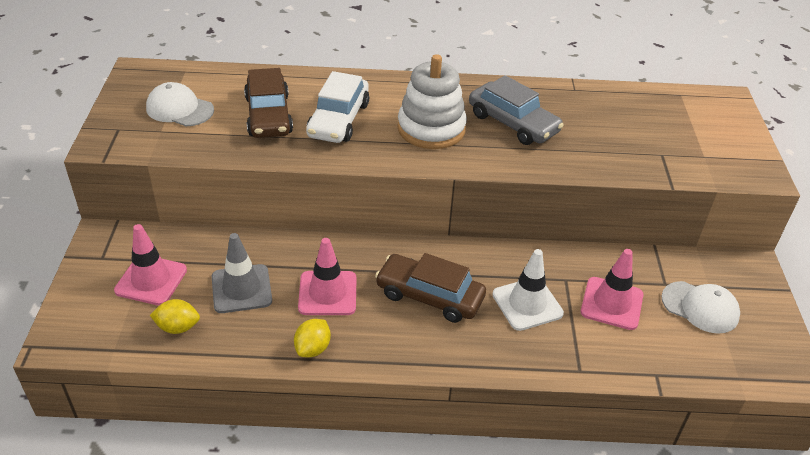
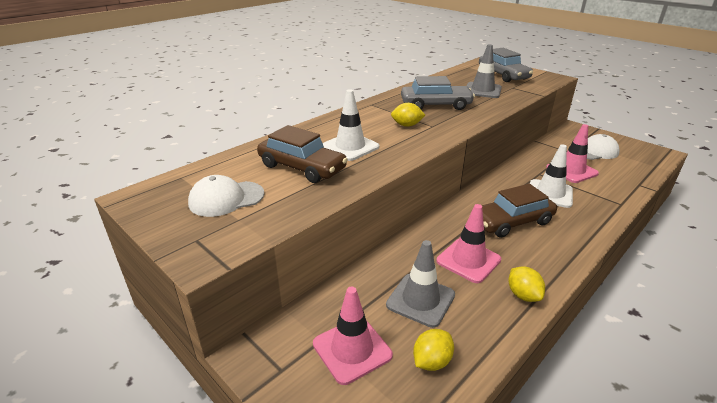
camera: 45 degrees left, 10 degrees down
white car [306,71,369,143] -> white traffic cone [323,89,379,161]
white stacking toy [397,54,467,149] -> yellow lemon [391,103,425,127]
none -> grey traffic cone [466,44,502,98]
none -> grey car [479,48,533,82]

